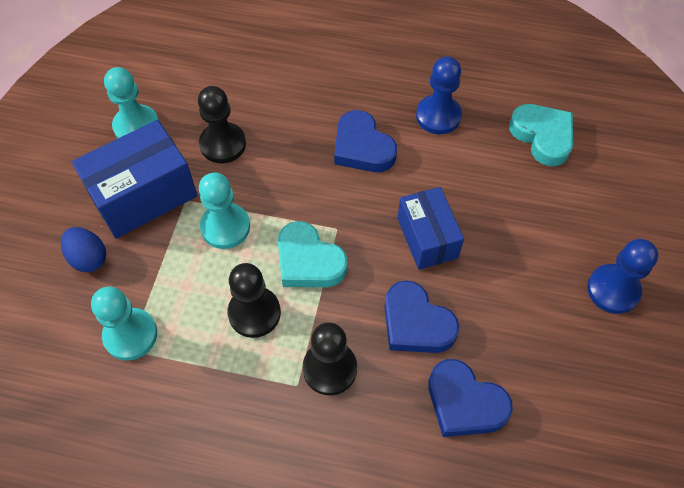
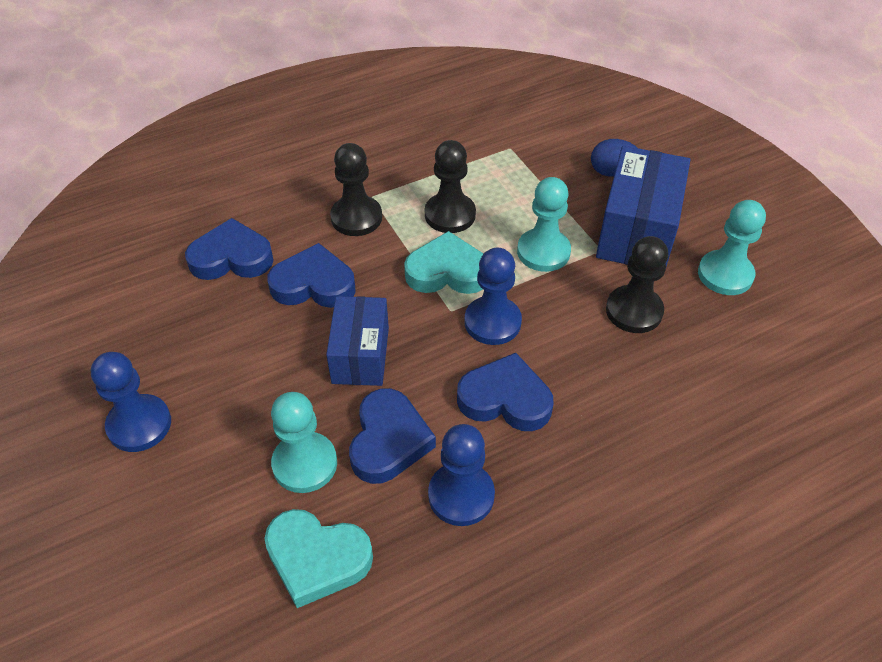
camera: 140 degrees right, 10 degrees down
turquoise pawn [91,286,157,361] -> turquoise pawn moved to [271,392,337,493]
blue box [397,187,464,270] -> blue box turned 60 degrees clockwise [326,296,389,386]
none -> blue heart [349,388,436,484]
none -> blue pawn [465,248,522,345]

